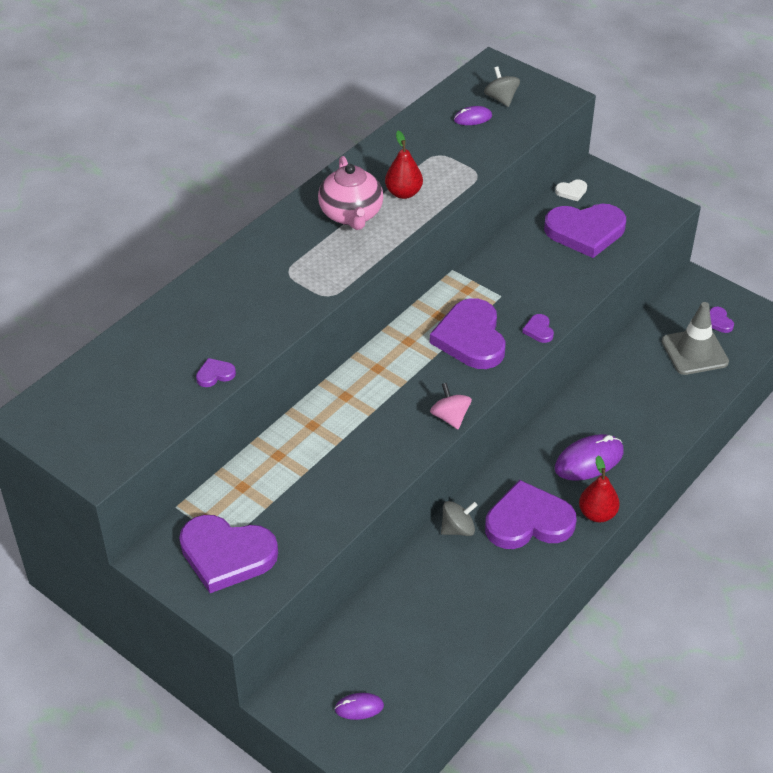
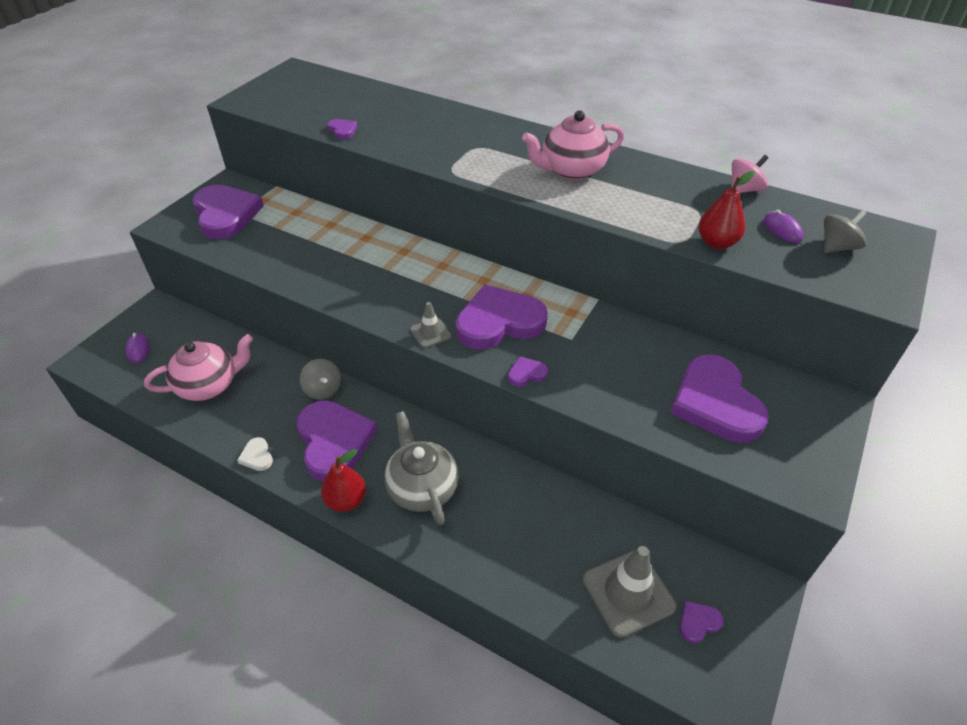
camera: 80 degrees right, 0 degrees up
purple heart [179,515,278,593] -> purple heart turned 150 degrees clockwise [192,185,264,239]
red pear [385,131,423,199] -> red pear moved to [698,171,755,249]
pink spinning top [430,383,472,429] -> pink spinning top moved to [732,155,769,193]
white heart [555,180,587,201] -> white heart moved to [237,437,273,471]
purple mouse [555,434,624,481] -> grey teapot [384,411,459,525]
none -> pink teapot [144,334,253,401]
none -> grey traffic cone [410,302,451,348]

